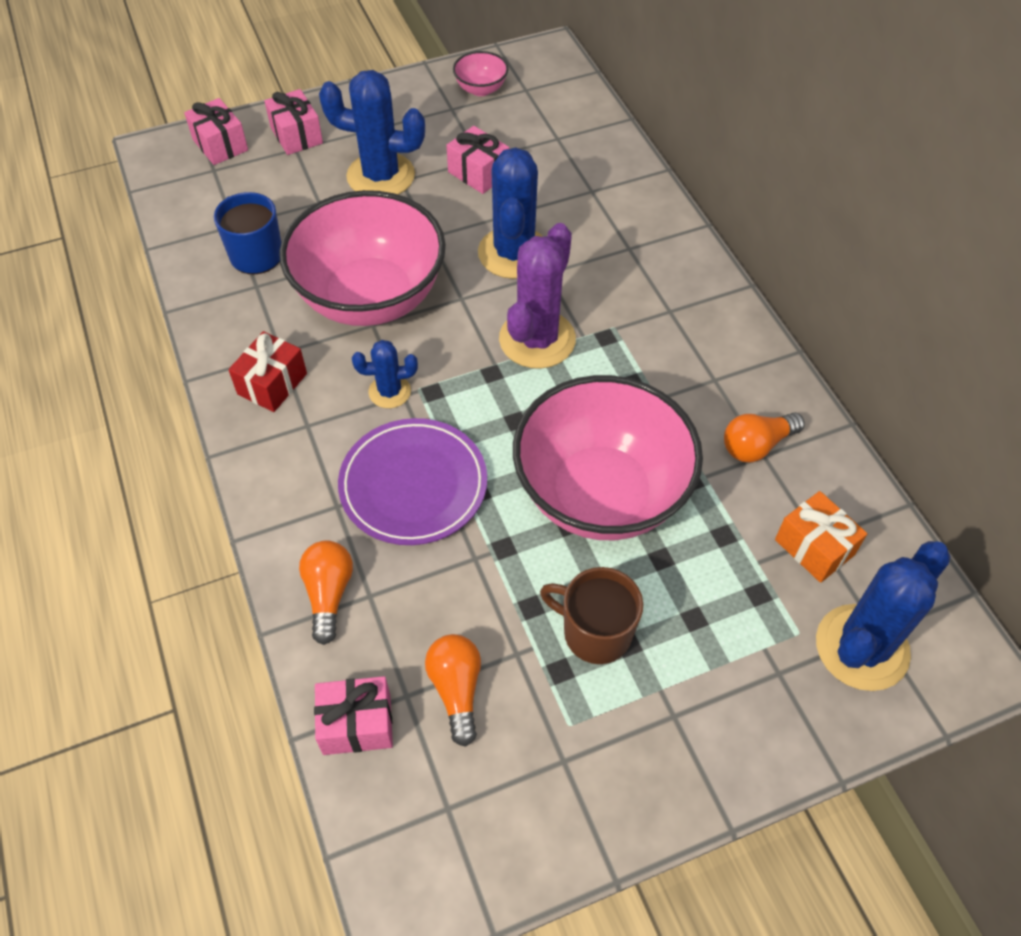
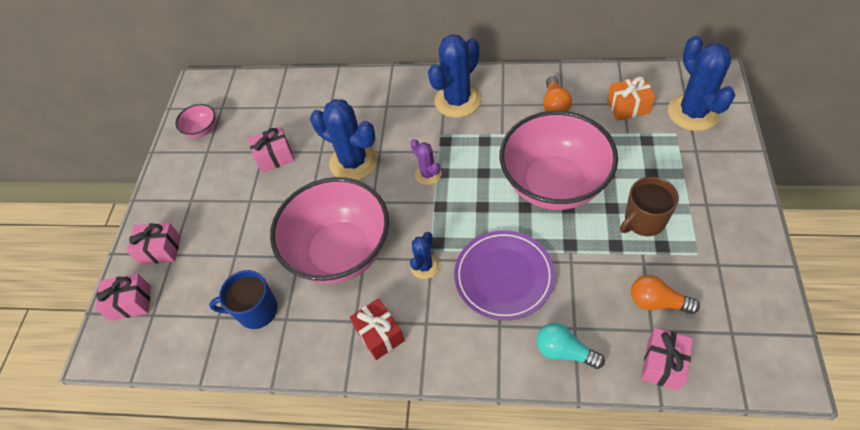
camera: 55 degrees left, 0 degrees up
orange light bulb [299,540,353,645] -> turquoise light bulb [537,323,605,369]
blue cactus [319,70,425,195] -> blue cactus moved to [428,34,481,118]
purple cactus [499,223,576,369] -> purple cactus [410,139,442,185], size x0.53

